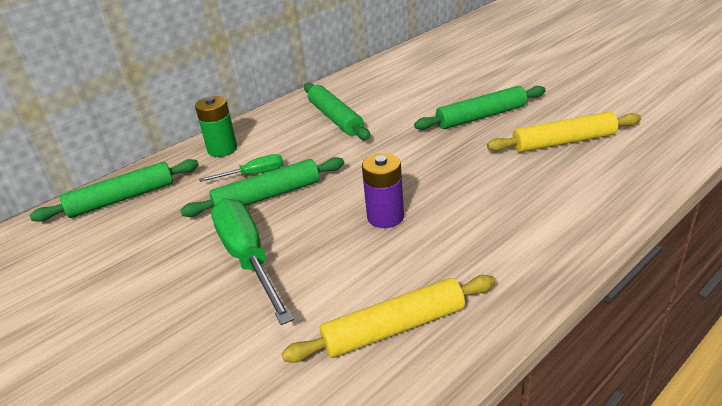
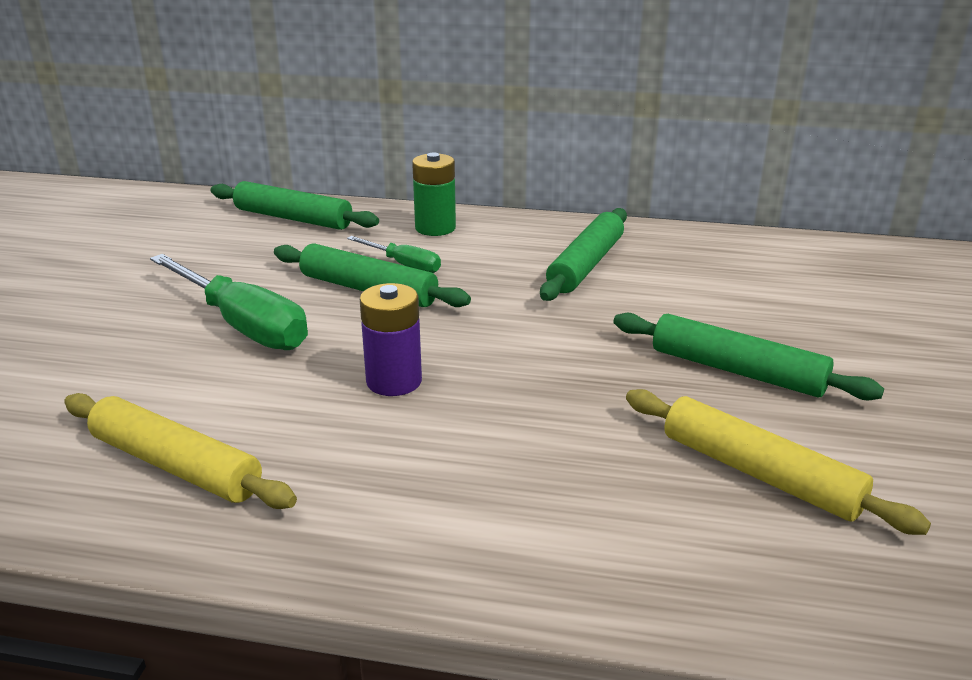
camera: 50 degrees right, 5 degrees down
green screwdriver [211,198,294,325] -> green screwdriver turned 105 degrees clockwise [150,254,308,350]

